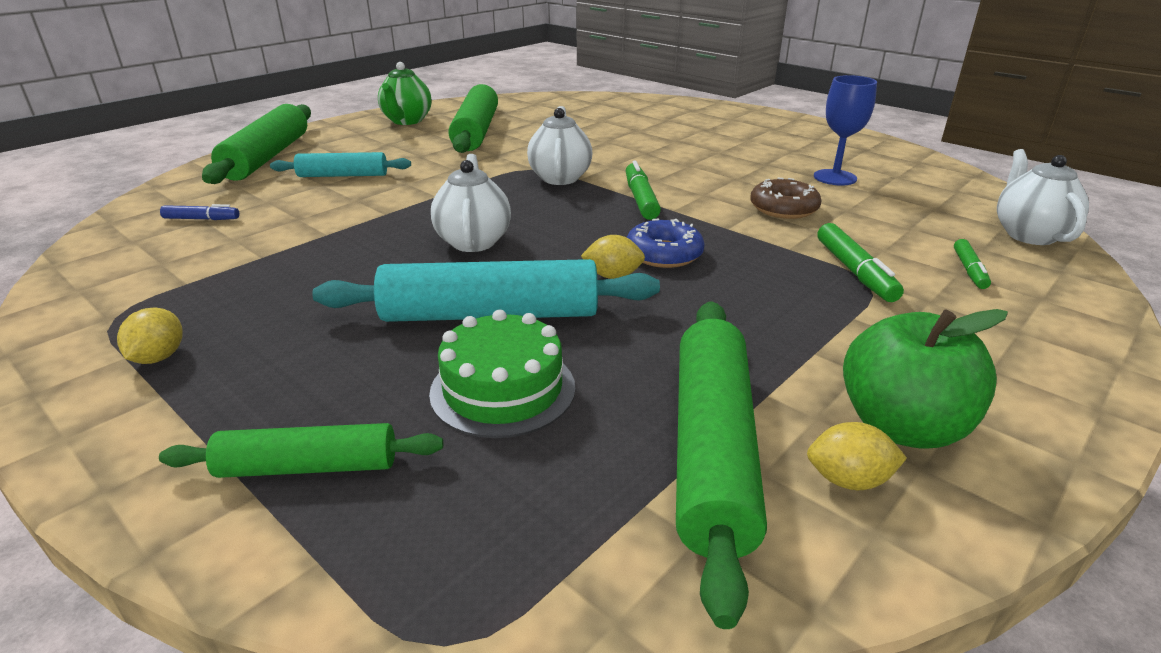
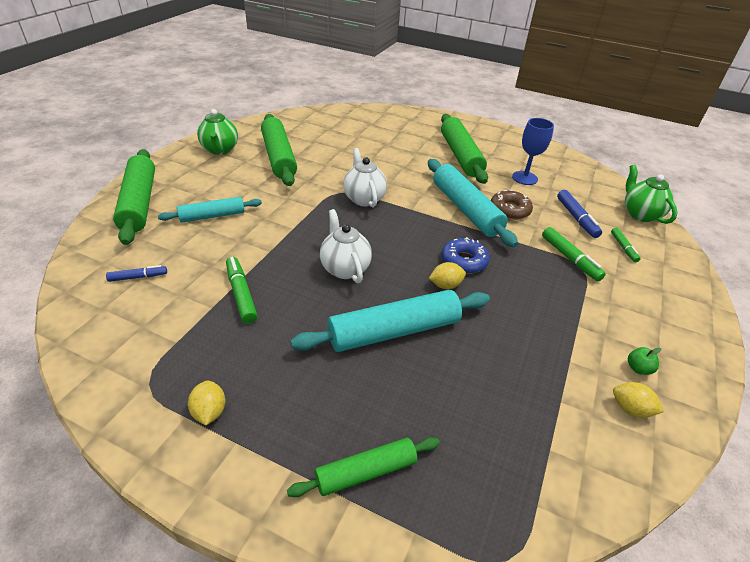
camera: 20 degrees left, 10 degrees up
green cake [429,310,575,438] -> none
green marker [626,160,661,220] -> green marker moved to [226,257,258,324]
green rolling pin [676,301,767,629] -> green rolling pin moved to [441,114,488,184]
yellow lemon [807,422,907,490] -> yellow lemon turned 45 degrees clockwise [613,382,664,418]
green apple [843,309,1008,449] -> green apple [628,347,661,375], size x0.41
white teapot [997,149,1089,245] -> green teapot [625,165,677,224]
none -> turquoise rolling pin [428,159,518,247]
none -> blue marker [557,190,602,238]

